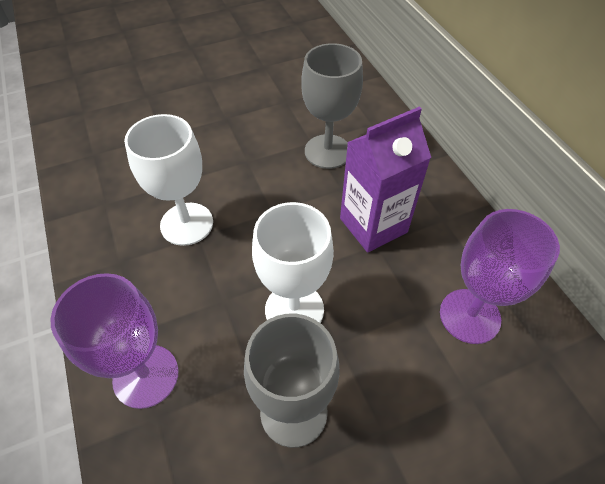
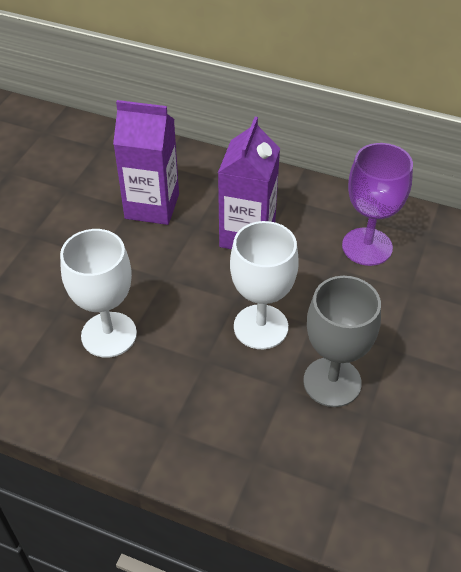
camera: 45 degrees left, 5 degrees down
purple goblet [51,273,179,409] -> none
grey goblet [301,43,363,169] -> purple carton [113,100,179,225]

